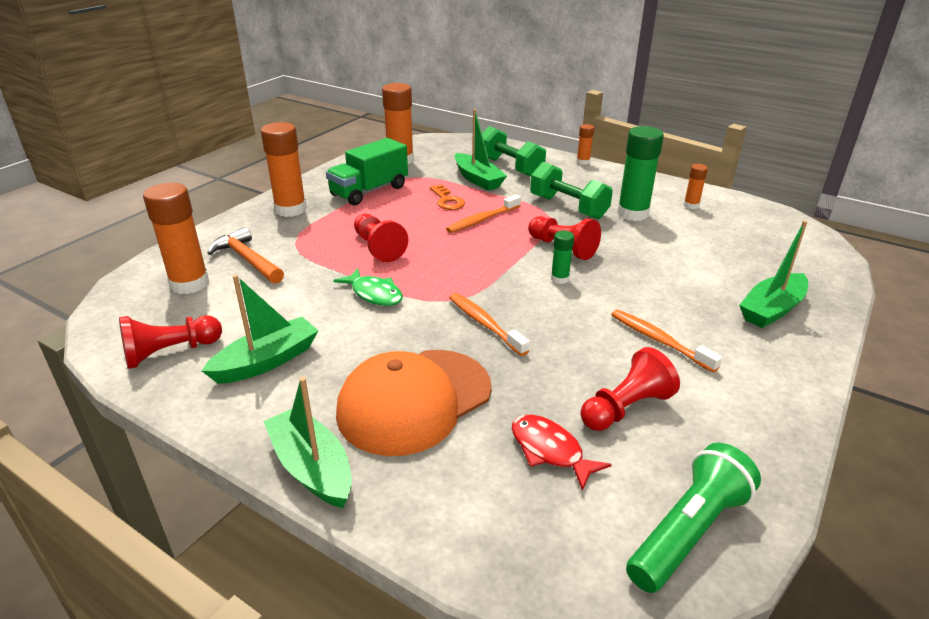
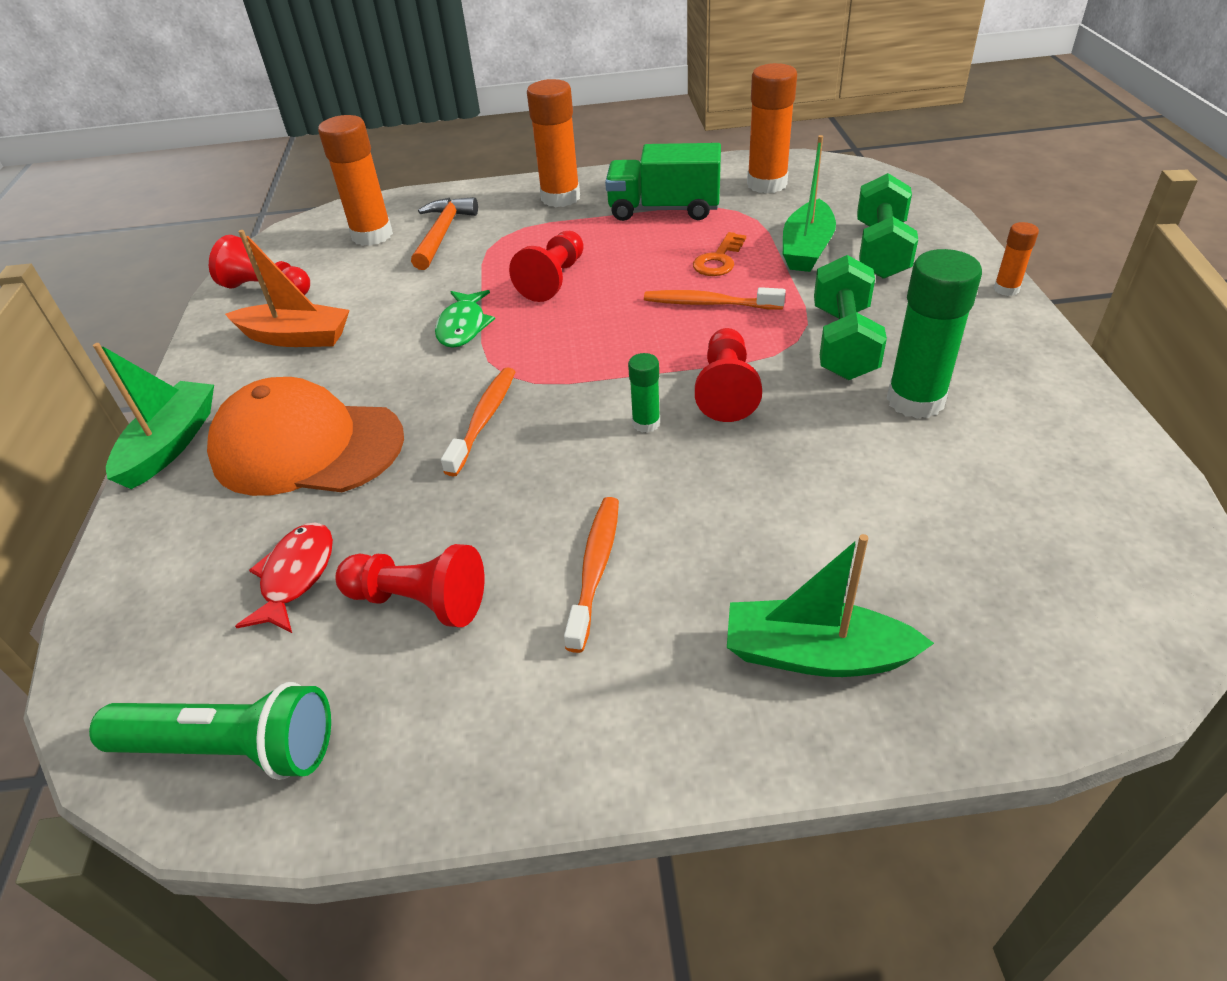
camera: 55 degrees right, 10 degrees up
green boat [202,275,319,384] -> orange boat [225,230,350,347]
orange glue stick [683,164,708,209] -> none

